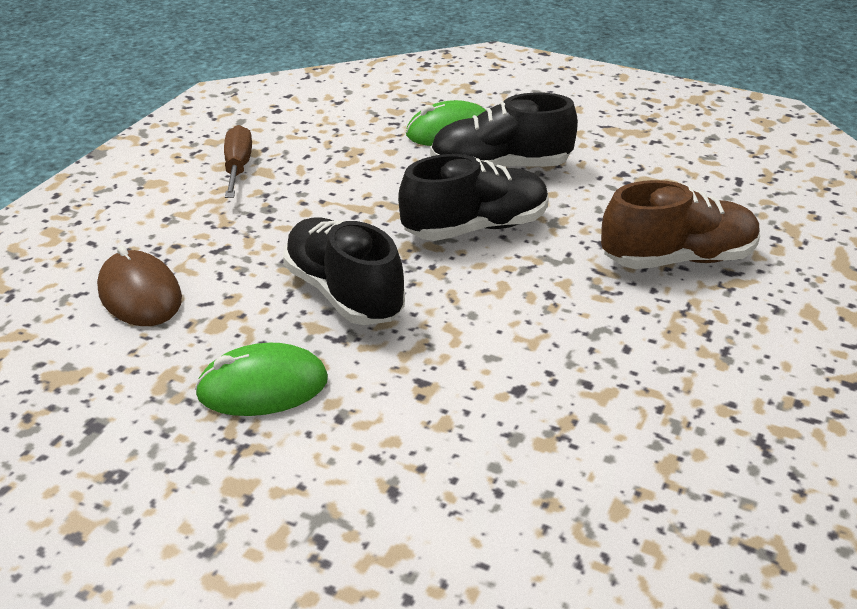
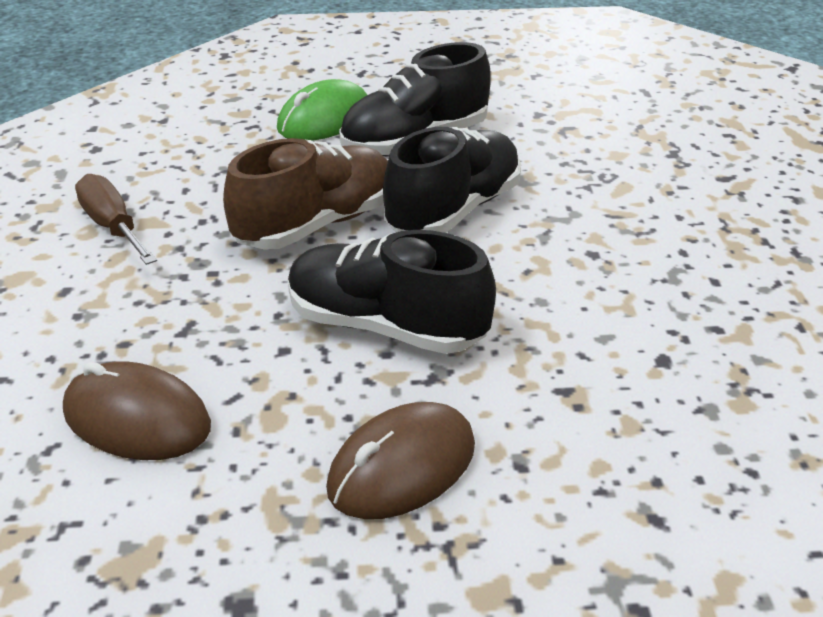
camera: 30 degrees left, 0 degrees up
green mouse [195,343,328,416] -> brown mouse [326,402,475,519]
brown shoe [601,180,760,269] -> brown shoe moved to [223,138,388,250]

